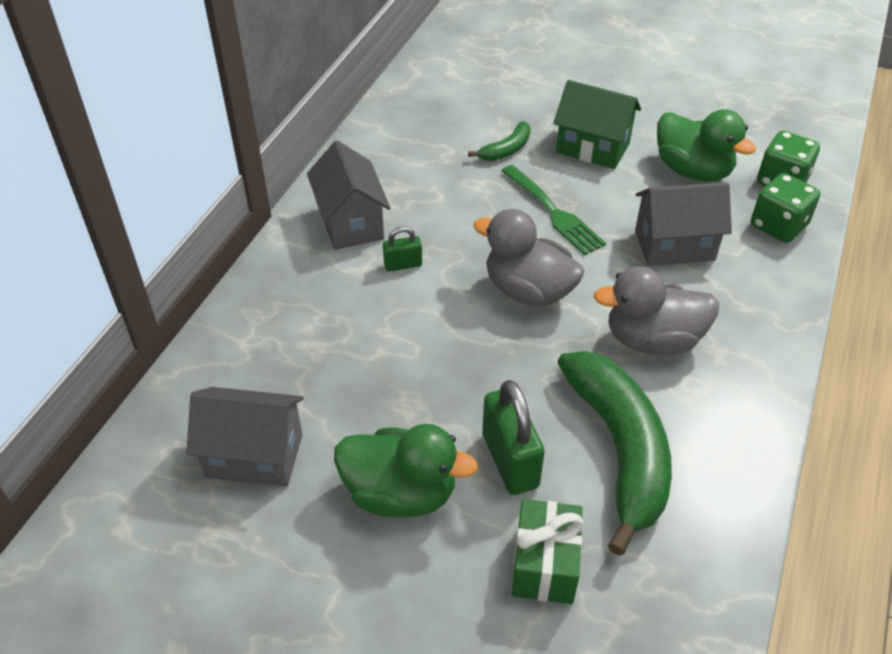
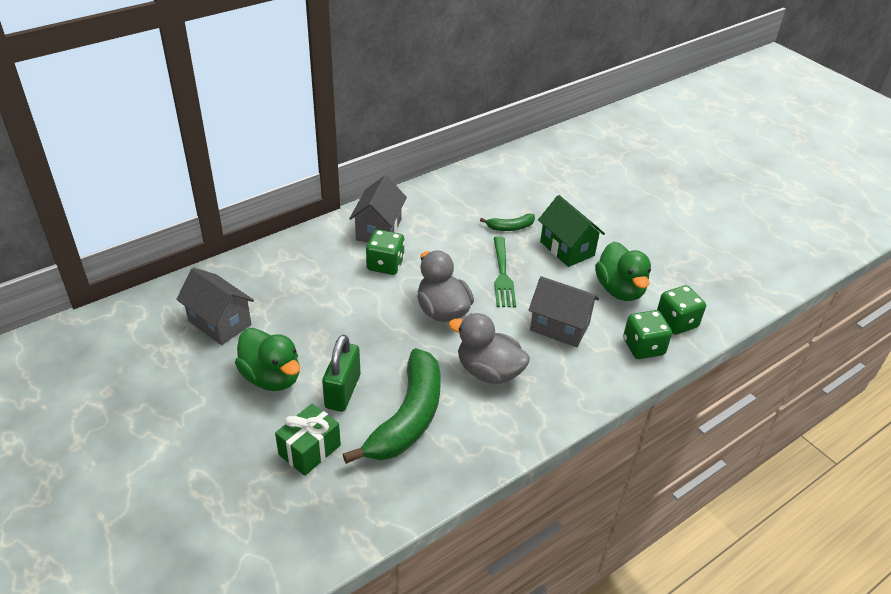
camera: 30 degrees right, 5 degrees down
green padlock [383,227,422,271] -> green dice [366,230,405,275]

